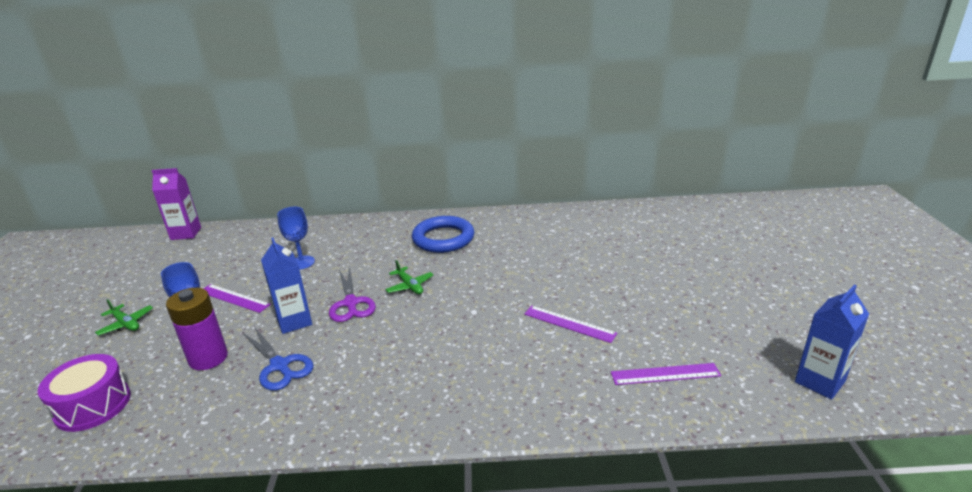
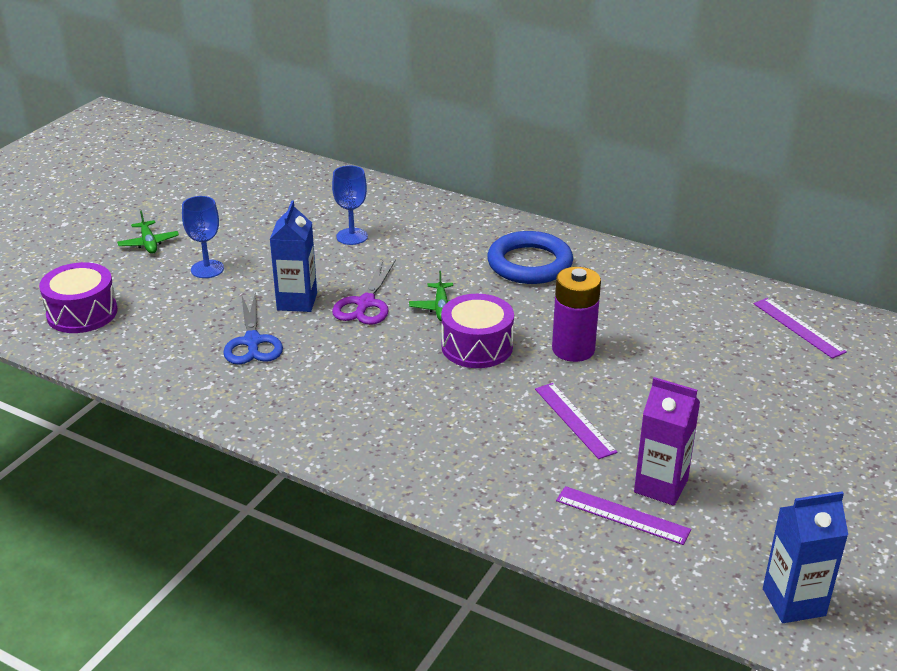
camera: 30 degrees right, 5 degrees up
purple carton [152,168,201,240] -> purple carton moved to [634,377,700,506]
purple battery [166,288,228,370] -> purple battery moved to [552,267,601,362]
purple ruler [203,284,271,313] -> purple ruler moved to [754,298,847,359]
none -> purple drum [441,294,514,368]

